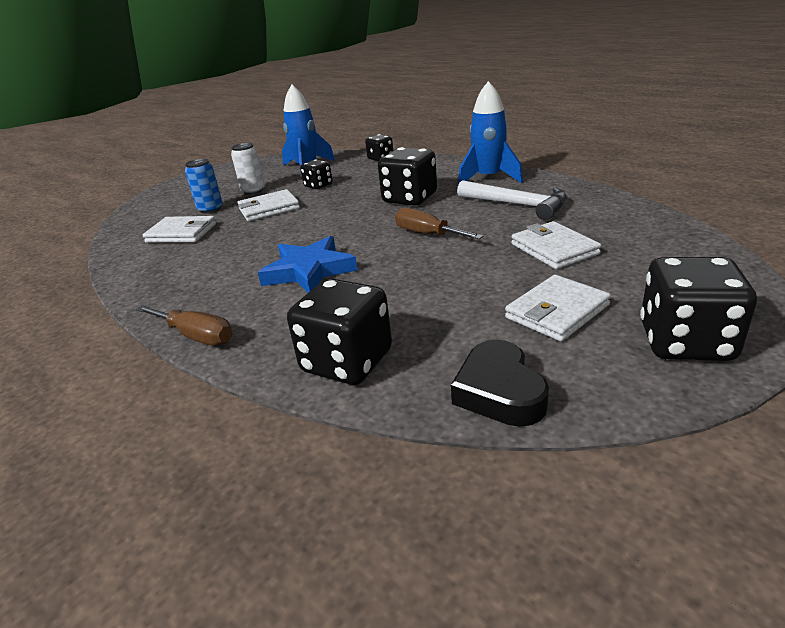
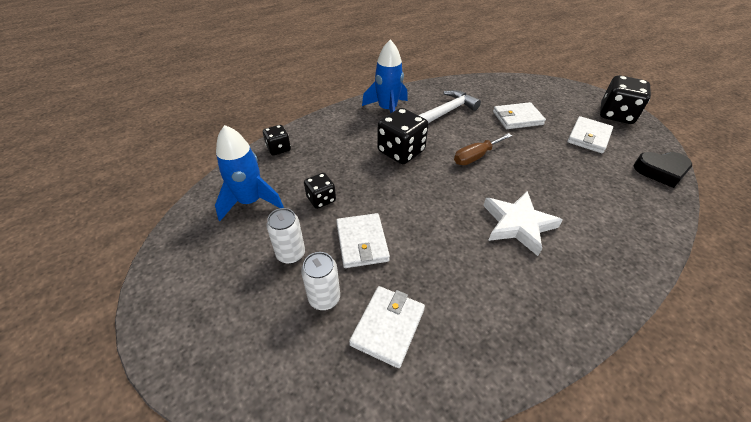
camera: 80 degrees left, 15 degrees up
brown screwdriver [136,305,233,345] -> none
blue can [185,159,223,214] -> white can [301,252,340,310]
blue star [258,236,358,293] -> white star [483,191,563,256]
black dice [287,278,392,385] -> none
white wallet [505,275,611,341] -> white wallet turned 60 degrees clockwise [567,116,613,153]

